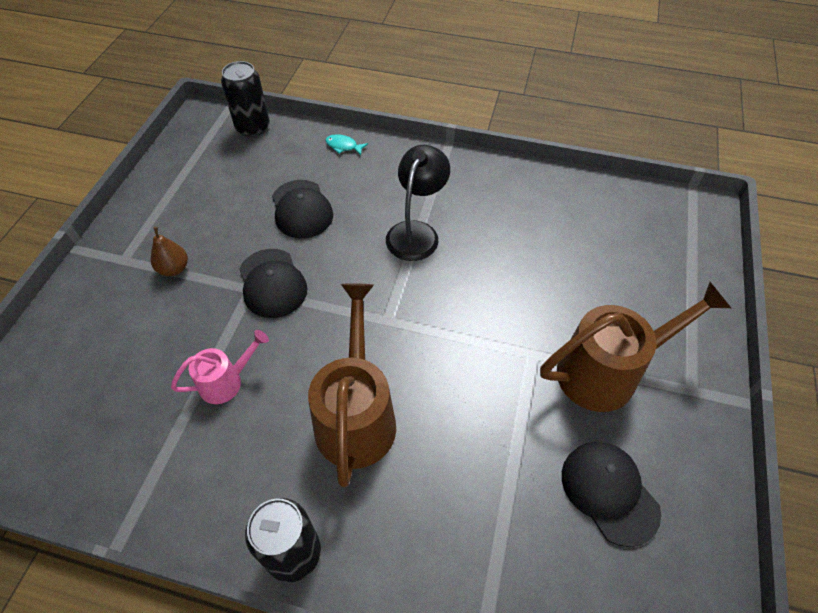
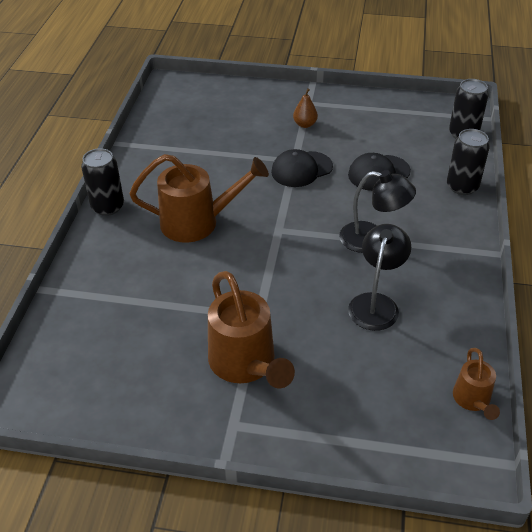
camera: 85 degrees right, 10 degrees down
pink watering can [171,330,269,404] -> none
turquoise fish [325,134,368,155] -> black can [447,129,490,195]
black cap [562,442,661,547] -> none
none -> black lamp [348,224,411,331]
none -> brown watering can [453,348,500,420]

